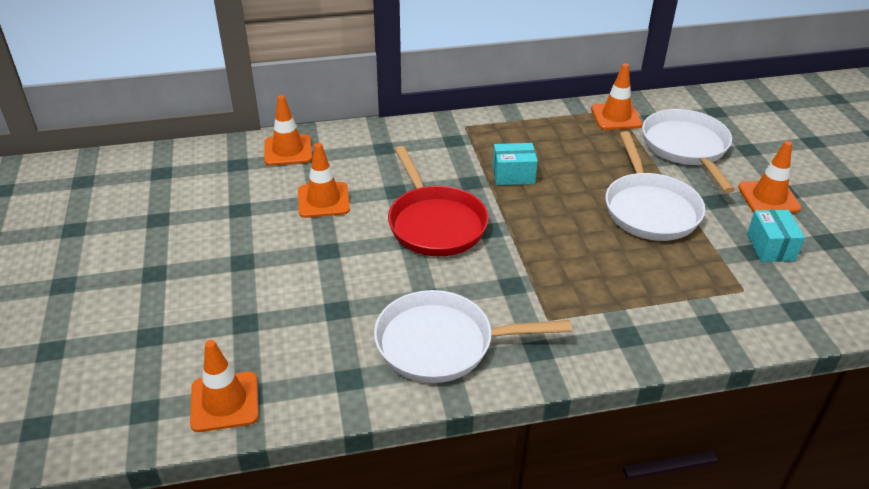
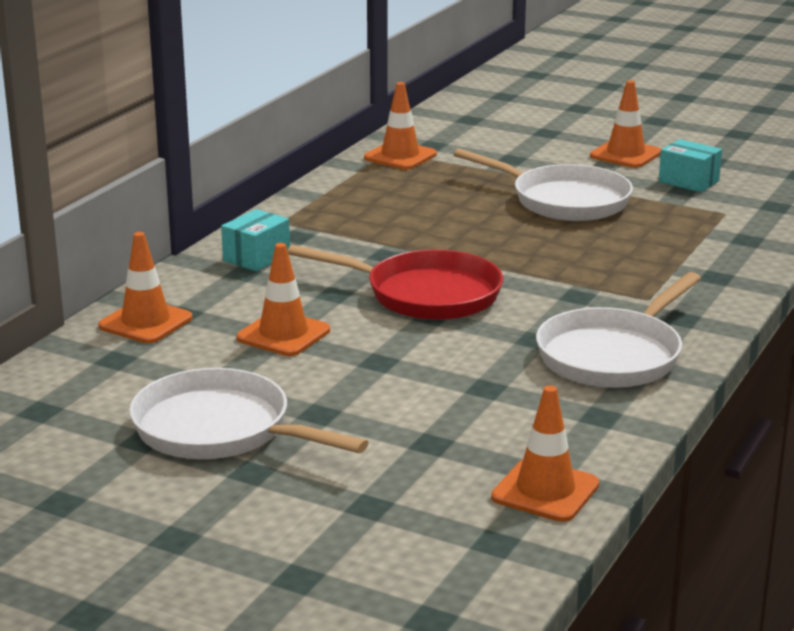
camera: 50 degrees left, 15 degrees down
turquoise box [493,143,538,185] -> turquoise box moved to [221,209,290,271]
white pan [642,109,735,193] -> white pan moved to [129,368,369,459]

